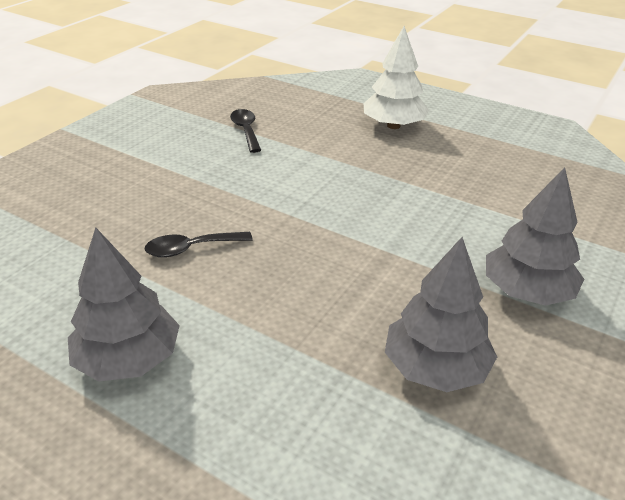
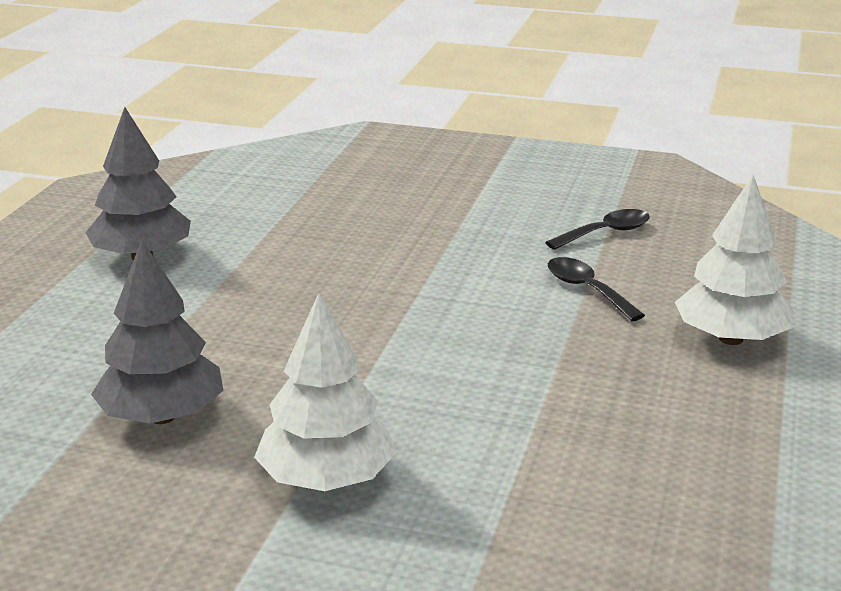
camera: 75 degrees right, 10 degrees down
black spoon [144,232,253,257] -> black spoon moved to [548,257,645,321]
grey tree [486,167,584,306] -> white tree [254,293,396,491]

